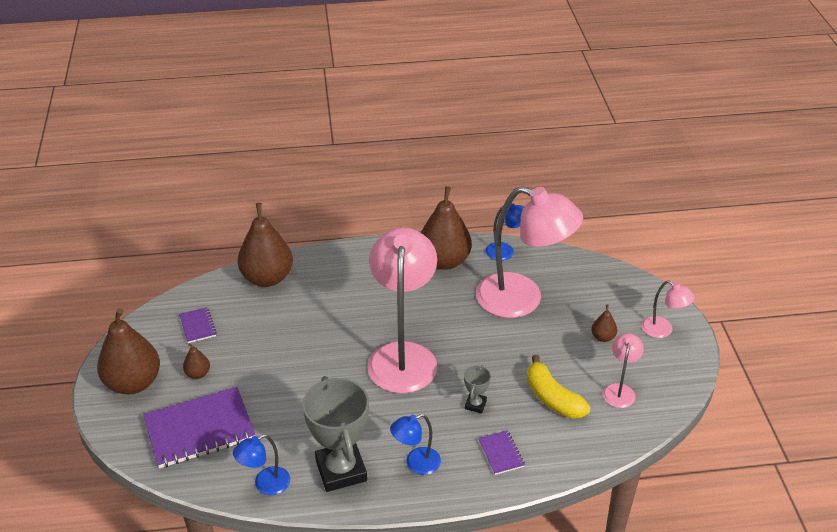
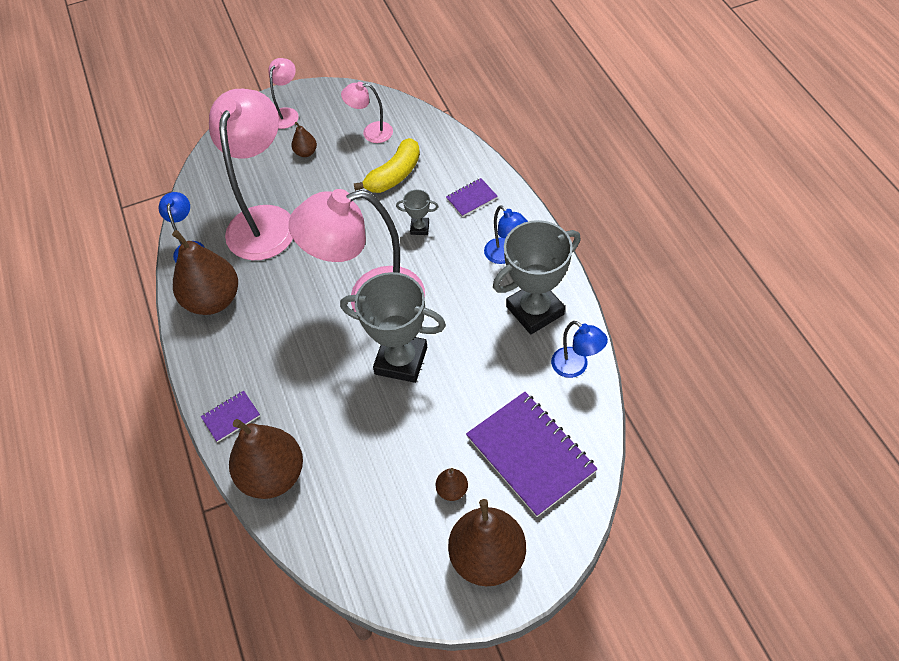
camera: 100 degrees left, 15 degrees up
purple notebook [179,307,217,343] -> purple notebook moved to [201,391,260,442]
none -> grey trophy [340,272,446,383]

